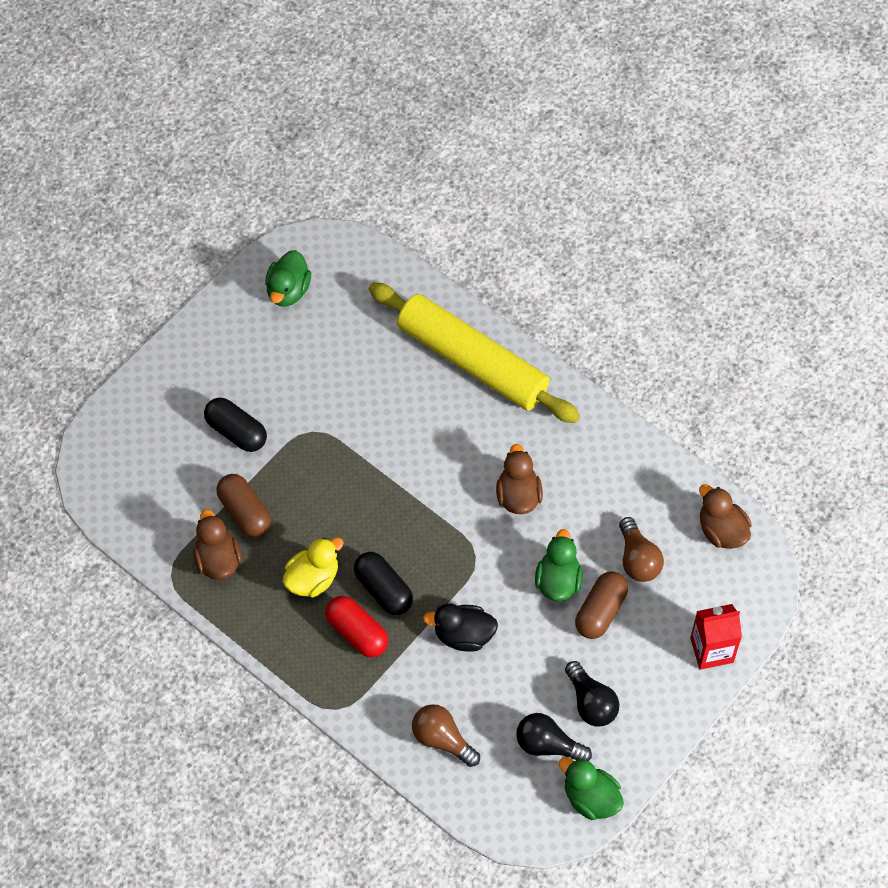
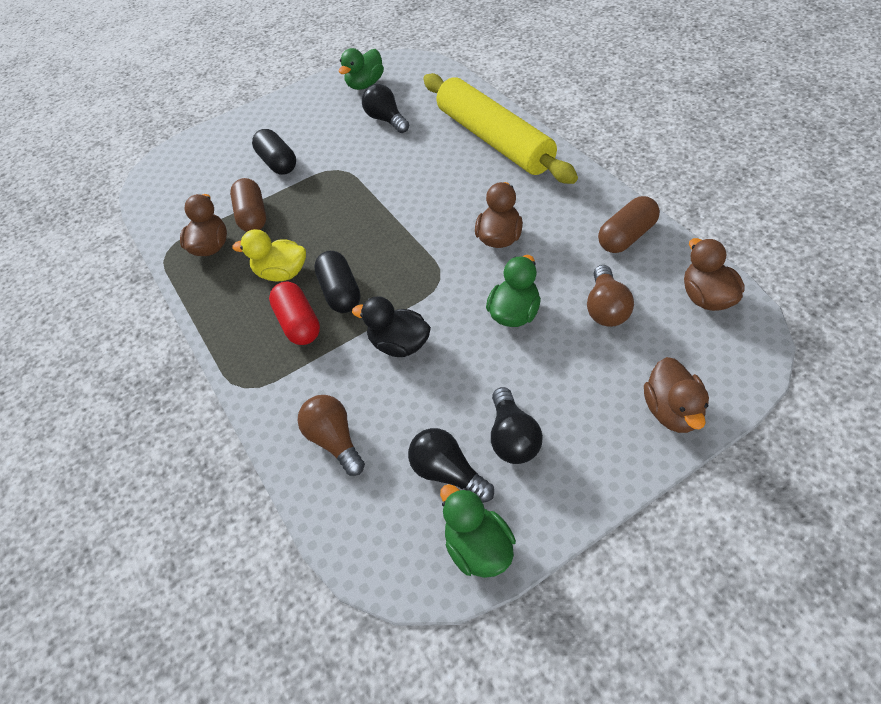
camera: 25 degrees right, 10 degrees down
yellow duck [282,537,344,597] -> yellow duck turned 150 degrees counterclockwise [232,229,306,281]
brown capsule [575,571,628,639] -> brown capsule moved to [598,196,660,253]
red carton [690,604,742,670] -> brown duck [644,357,709,433]
none -> black light bulb [362,84,409,133]

